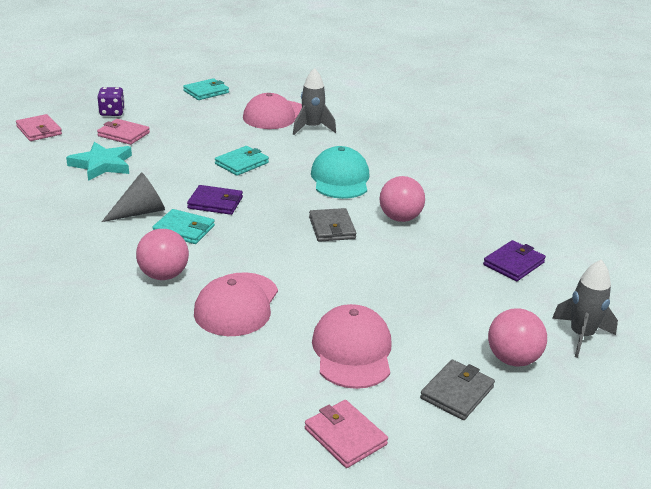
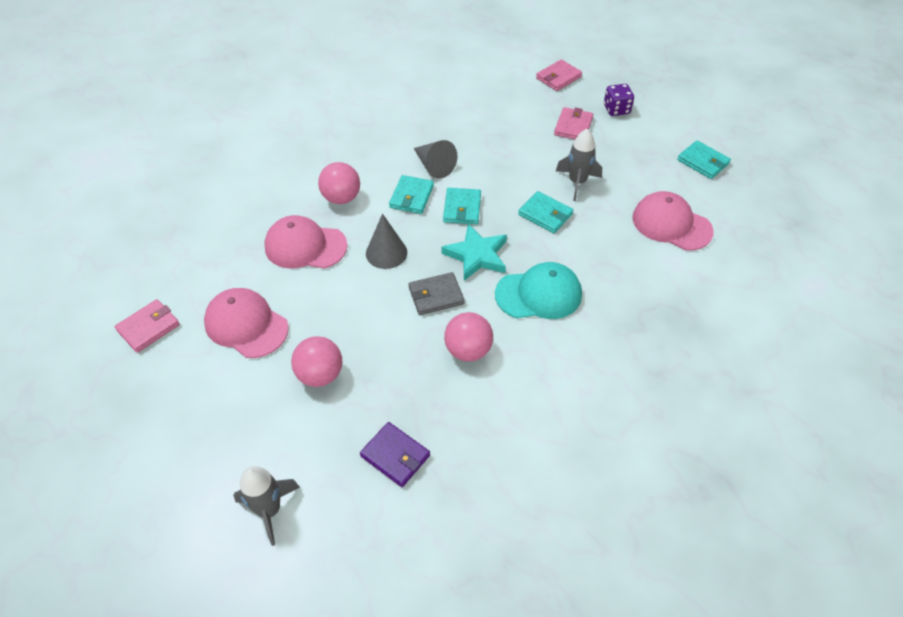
camera: 85 degrees right, 20 degrees up
turquoise star [66,142,132,181] -> turquoise star moved to [441,224,507,281]
purple wallet [187,185,243,215] -> turquoise wallet [443,188,481,225]
grey rocket [293,68,336,135] -> grey rocket moved to [556,129,602,201]
pink cap [312,304,392,389] -> pink cap turned 135 degrees counterclockwise [204,288,289,358]
grey wallet [420,360,495,420] -> none
pink ball [488,308,547,367] -> pink ball moved to [291,336,342,387]
none -> grey cone [366,214,407,269]

